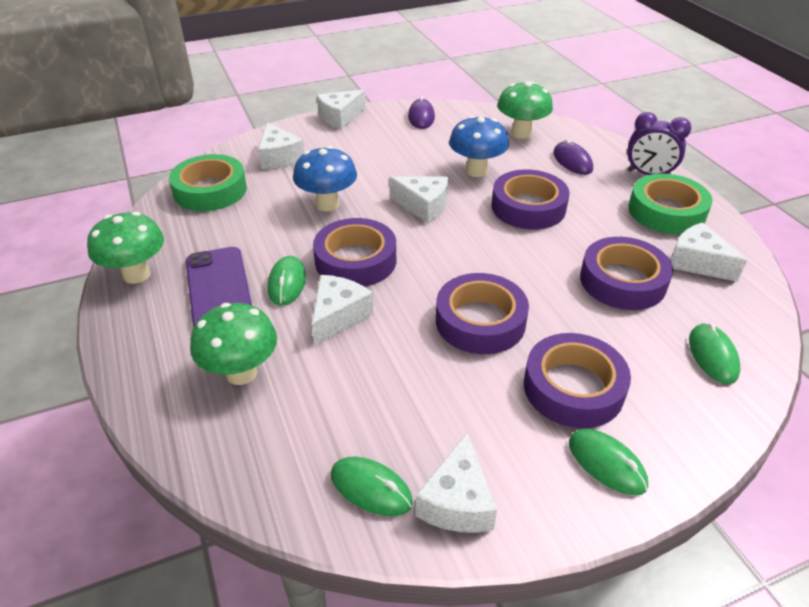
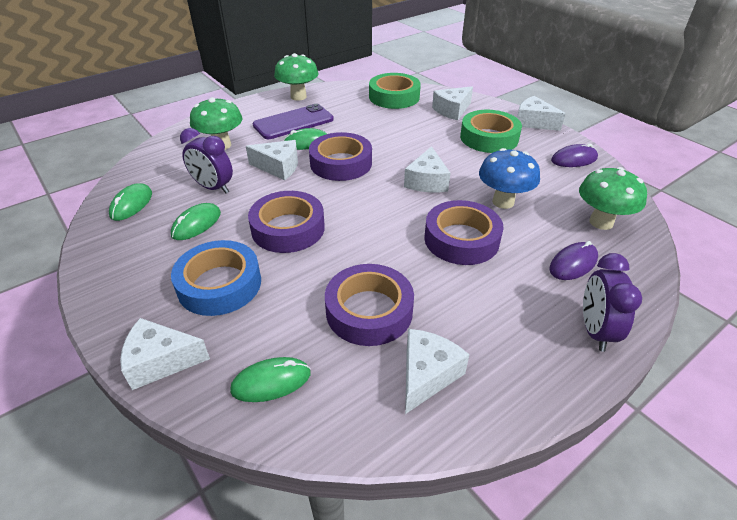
camera: 75 degrees right, 0 degrees up
blue mushroom [293,146,357,211] -> none
white cheese [415,433,497,533] -> white cheese moved to [120,318,210,390]
purple tape [524,333,631,428] -> blue tape [171,240,261,316]
green mouse [569,429,648,495] -> green mouse moved to [171,203,221,240]
green tape [629,173,713,234] -> green tape moved to [460,110,522,153]
none -> purple clock [180,128,233,193]

